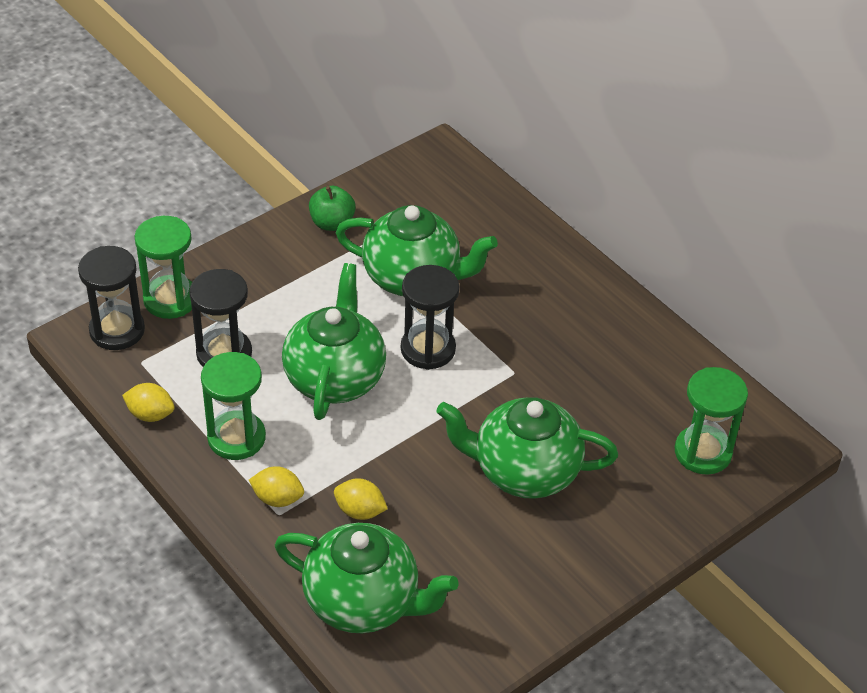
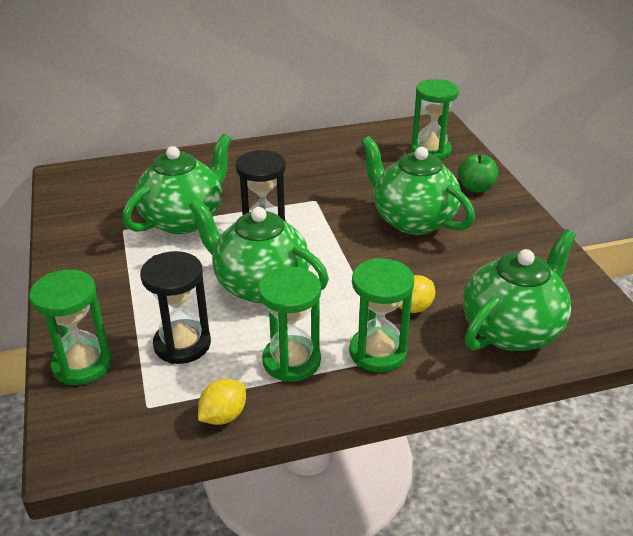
camera: 65 degrees left, 10 degrees down
black hourglass [78,246,145,350] -> none
yellow lemon [249,466,304,507] -> green hourglass [349,258,414,372]
green apple [309,186,356,231] -> green apple moved to [458,153,498,193]
green teapot [436,397,618,499] -> green teapot turned 105 degrees clockwise [361,136,475,235]

